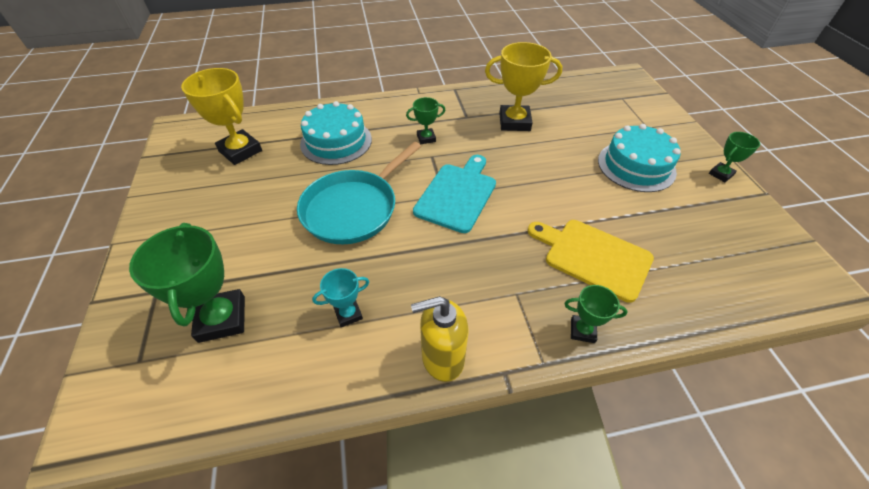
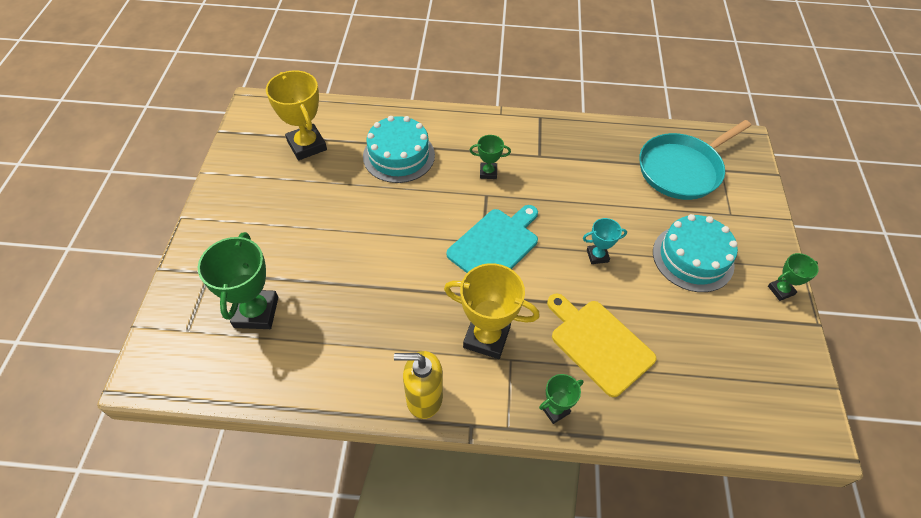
camera: 15 degrees right, 5 degrees up
turquoise pan [297,142,421,244] -> turquoise pan moved to [639,120,751,200]
turquoise trophy [312,268,369,327] -> turquoise trophy moved to [583,218,627,264]
yellow trophy [485,42,562,131] -> yellow trophy moved to [444,263,540,359]
green trophy [564,285,628,343] -> green trophy turned 60 degrees counterclockwise [539,374,583,424]

